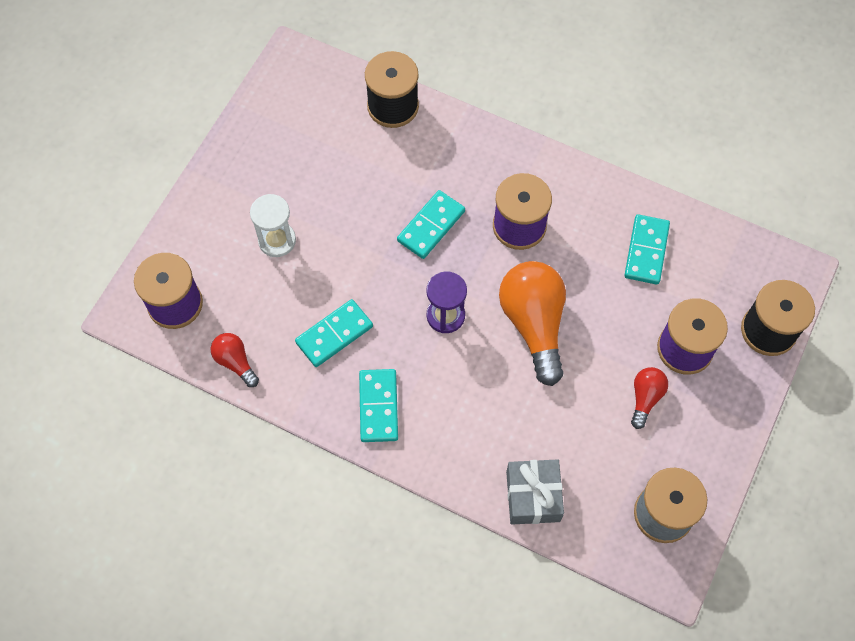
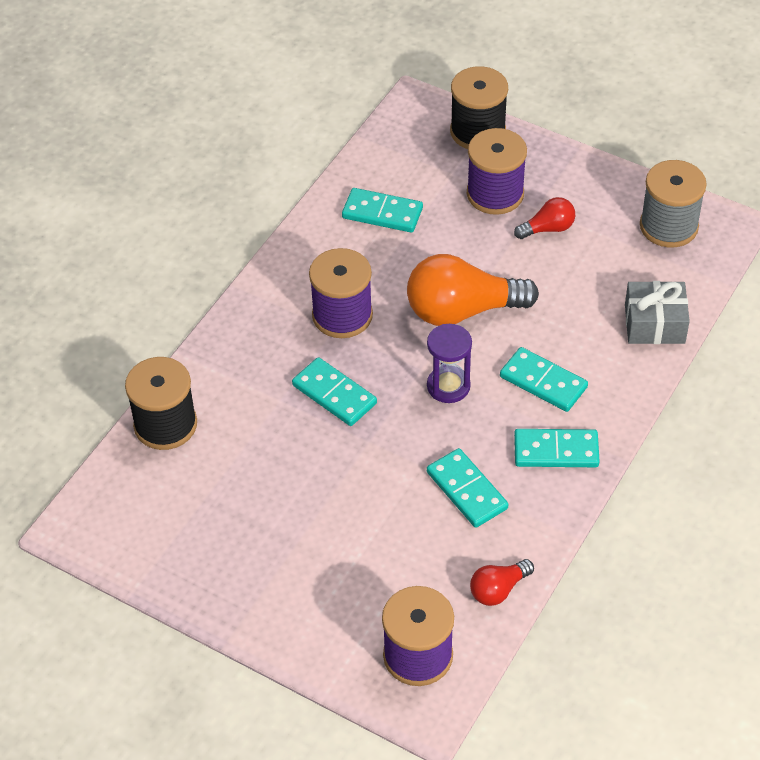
camera: 85 degrees left, 15 degrees down
white hourglass [250,194,296,257] -> none
red light bulb [631,367,668,429] -> red light bulb turned 135 degrees clockwise [514,197,575,239]
none -> turquoise domino [500,347,588,412]

